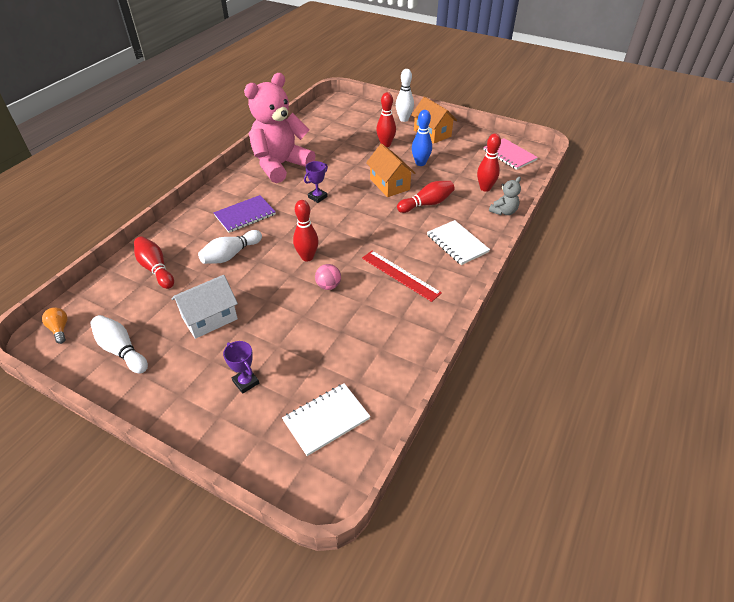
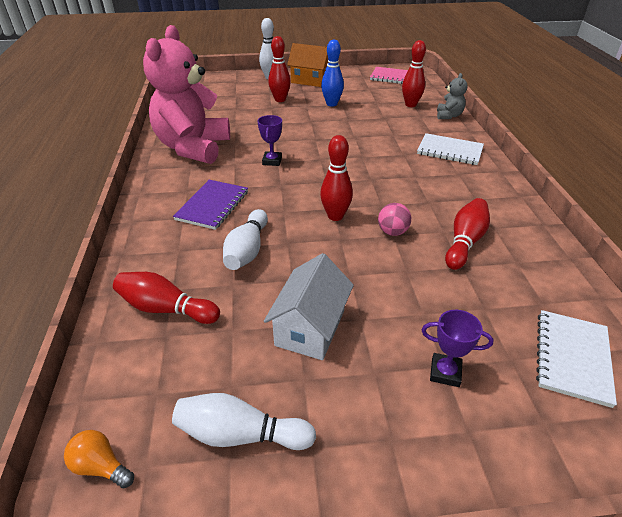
camera: 35 degrees left, 5 degrees down
red ruler [362,251,442,302] -> none
orange house [366,144,415,197] -> none
red bowling pin [397,181,455,213] -> red bowling pin moved to [445,198,490,270]

